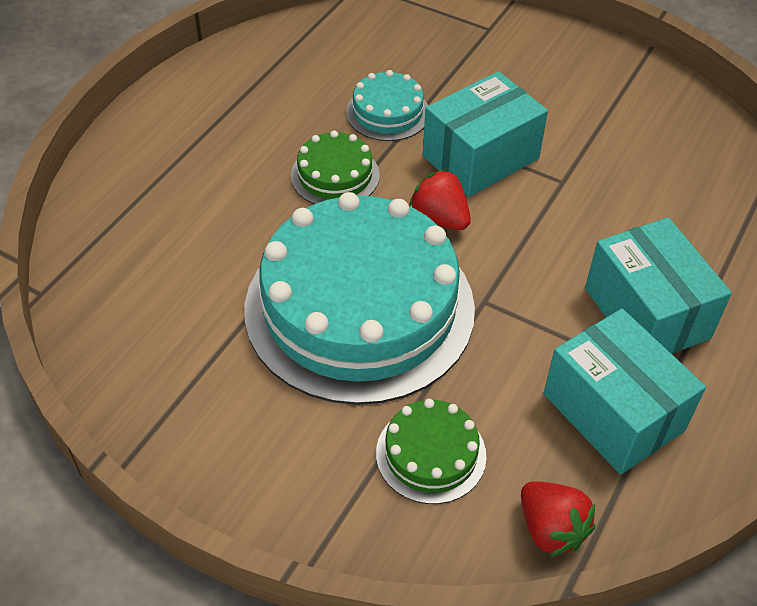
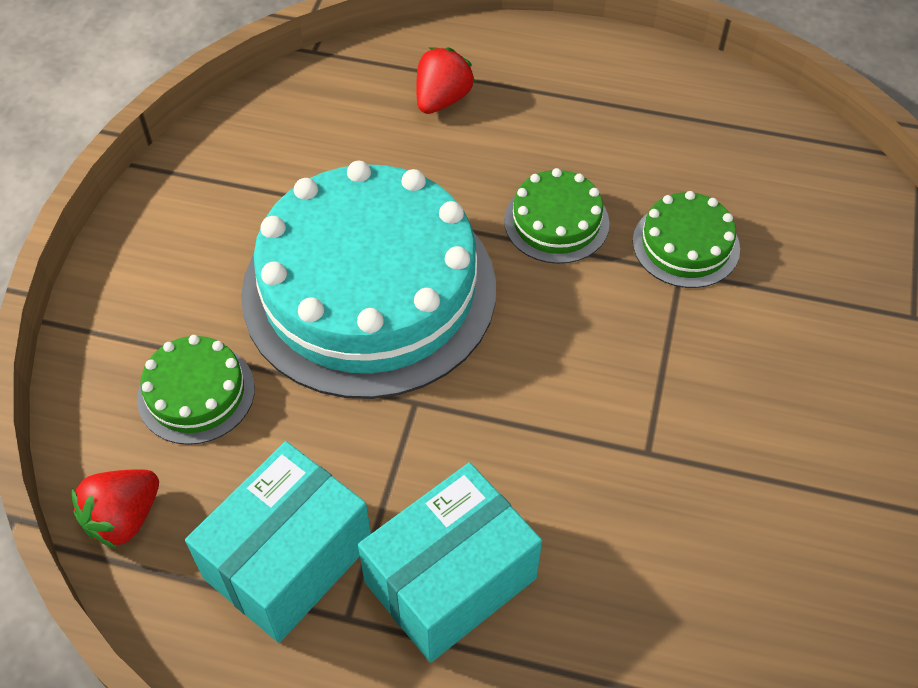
camera: 75 degrees right, 5 degrees up
turquoise cake [346,70,428,141] -> green cake [633,191,740,288]
red strawberry [409,169,471,230] -> red strawberry moved to [416,47,475,114]
turquoise box [423,71,548,197] -> none

